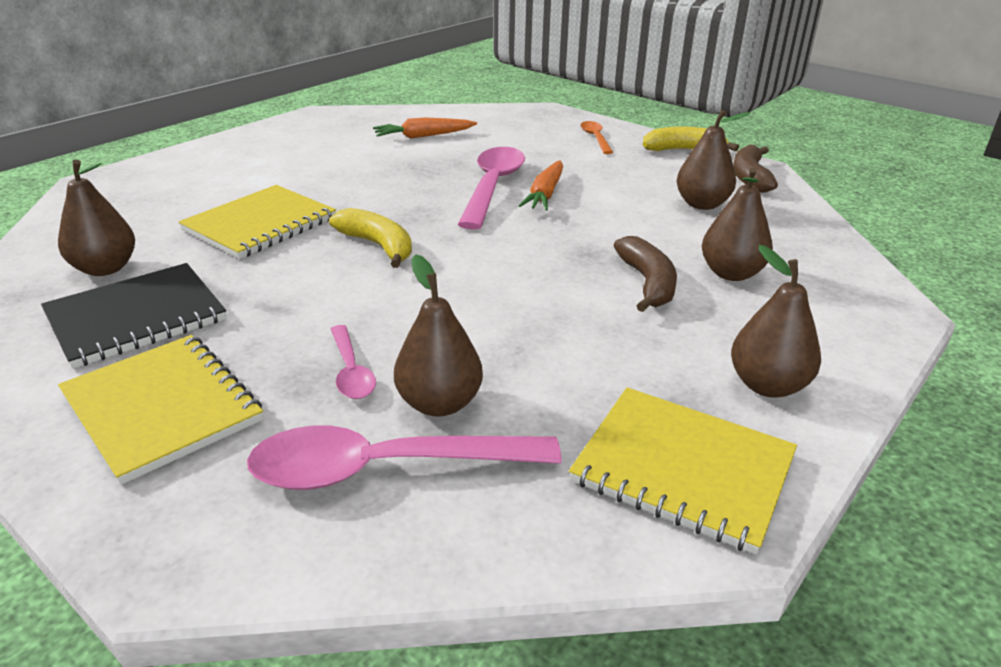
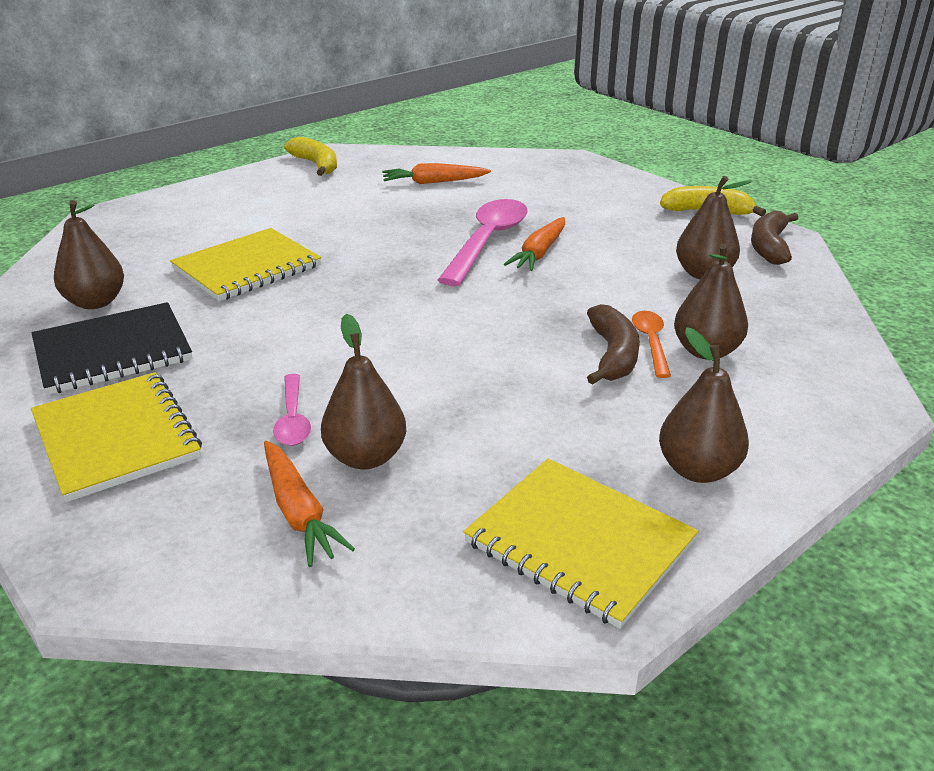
camera: 10 degrees right, 0 degrees up
pink spoon [247,425,562,490] -> orange carrot [264,441,355,567]
yellow banana [329,208,412,268] -> yellow banana moved to [284,137,337,176]
orange spoon [580,121,613,154] -> orange spoon moved to [632,311,671,378]

